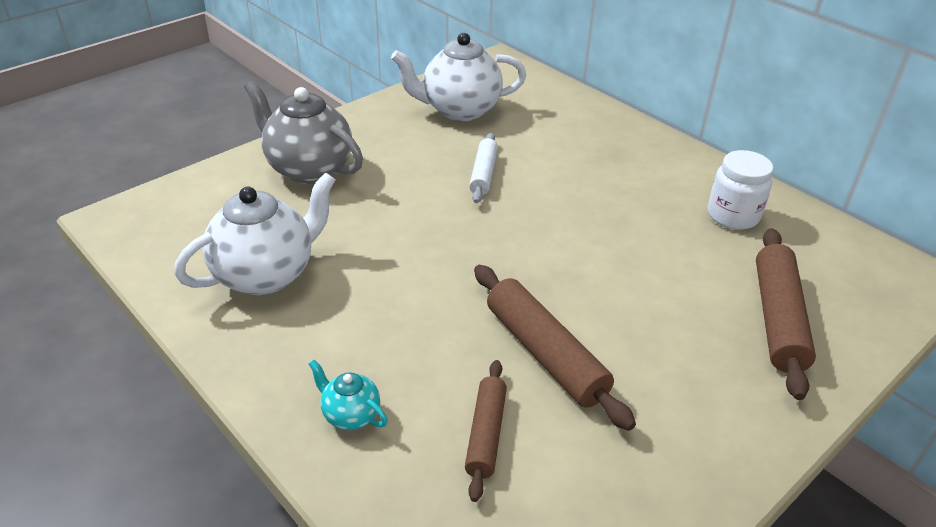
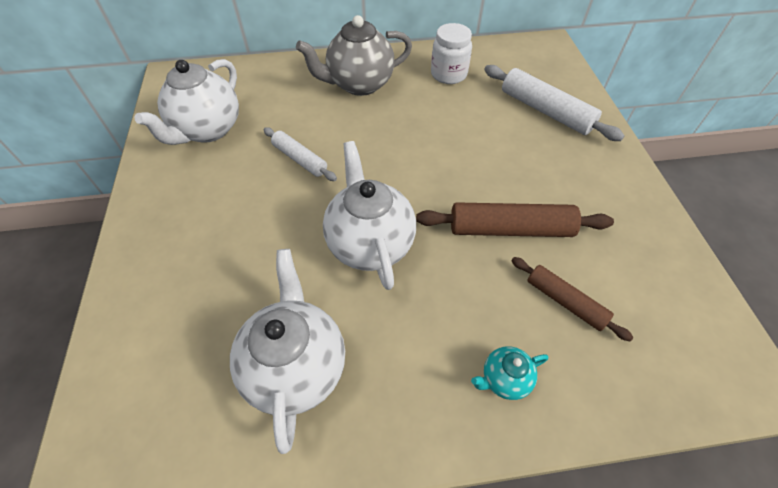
camera: 55 degrees left, 15 degrees up
grey teapot [244,80,363,184] -> grey teapot moved to [296,15,412,96]
brown rolling pin [756,228,816,400] -> white rolling pin [484,65,625,141]
none -> white teapot [323,141,416,290]

